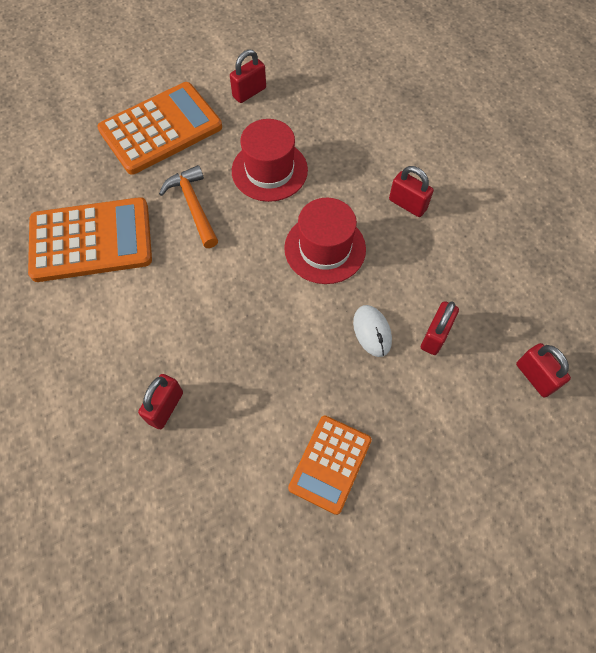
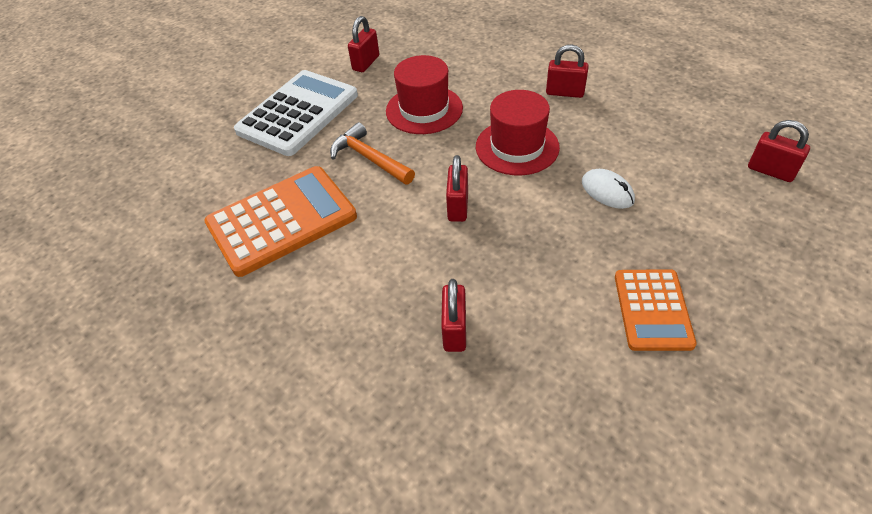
camera: 20 degrees left, 15 degrees down
orange calculator [97,82,222,175] -> white calculator [234,70,358,156]
red padlock [421,301,459,355] -> red padlock moved to [446,155,468,222]

